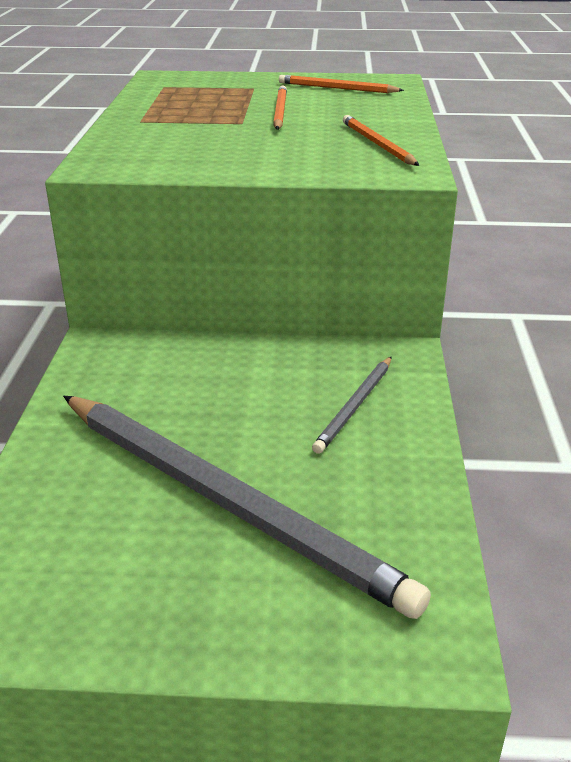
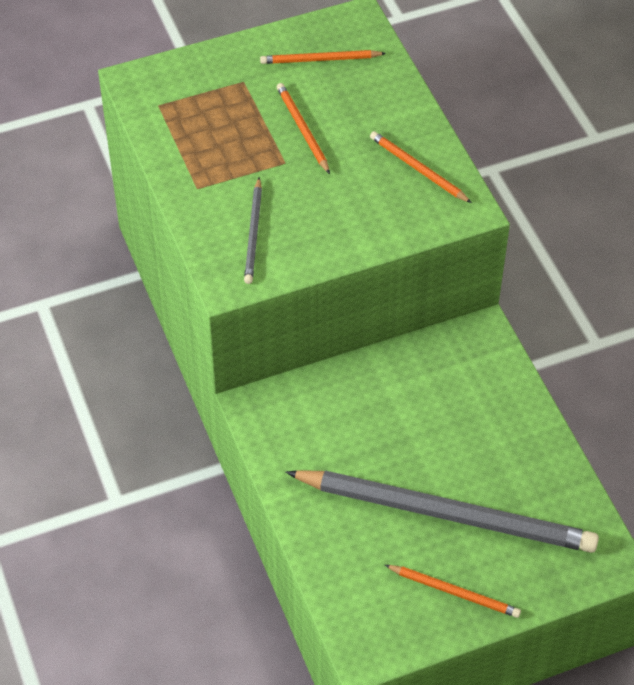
camera: 25 degrees left, 20 degrees up
grey pencil [312,356,392,454] -> grey pencil moved to [244,177,262,284]
none -> orange pencil [385,565,521,618]

